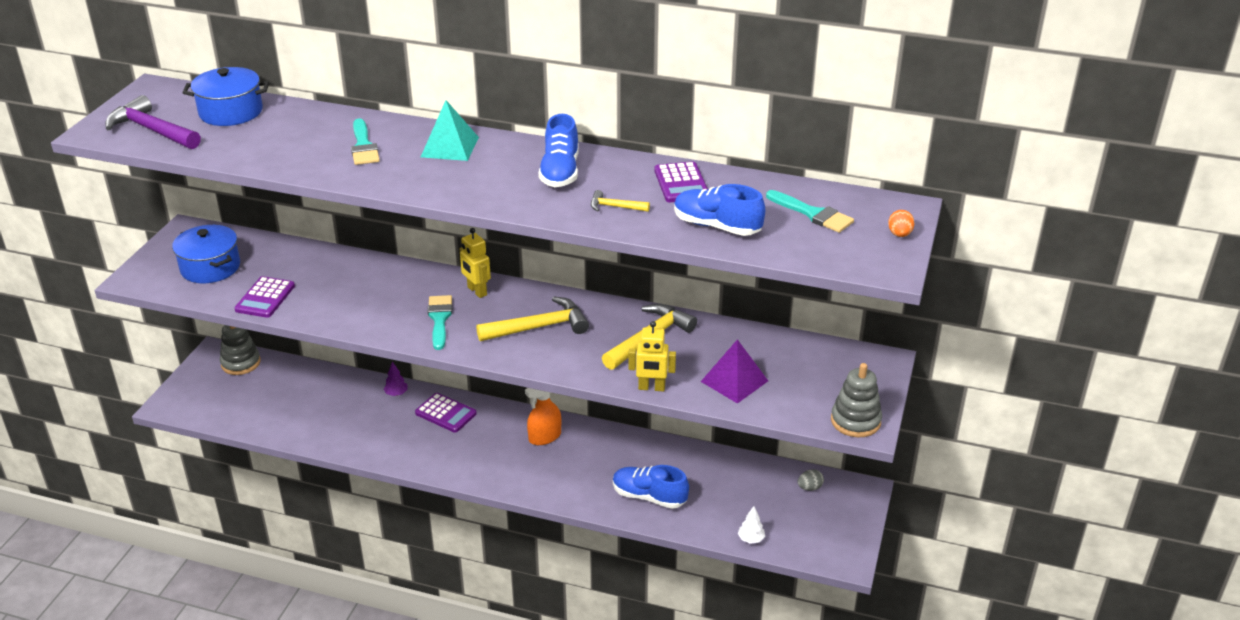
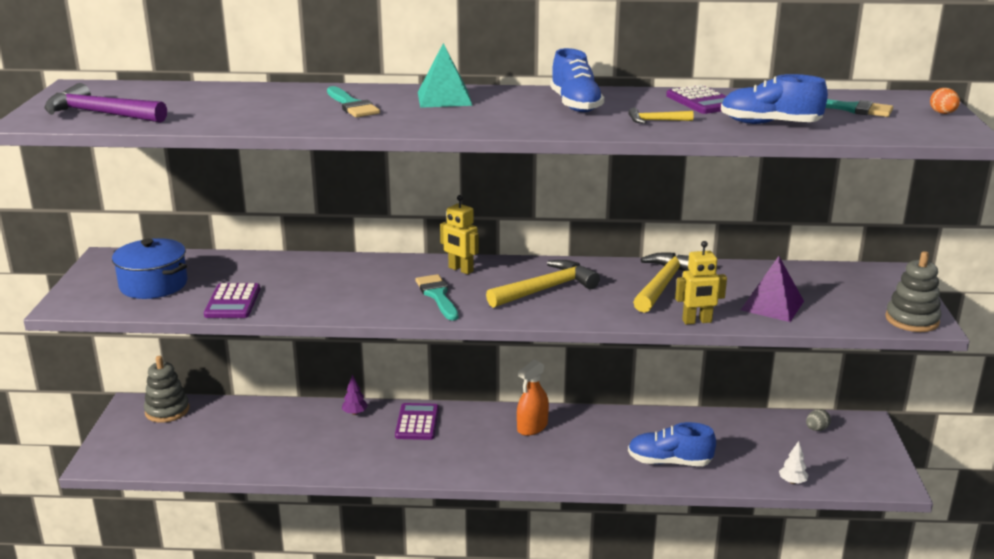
camera: 15 degrees left, 10 degrees down
blue pot [183,67,269,126] -> none
purple calculator [415,393,477,433] -> purple calculator turned 105 degrees counterclockwise [395,403,439,440]

